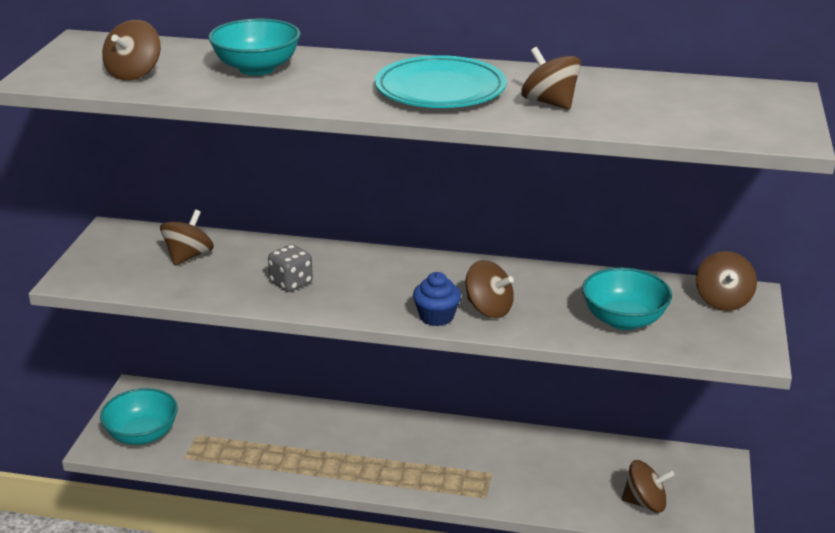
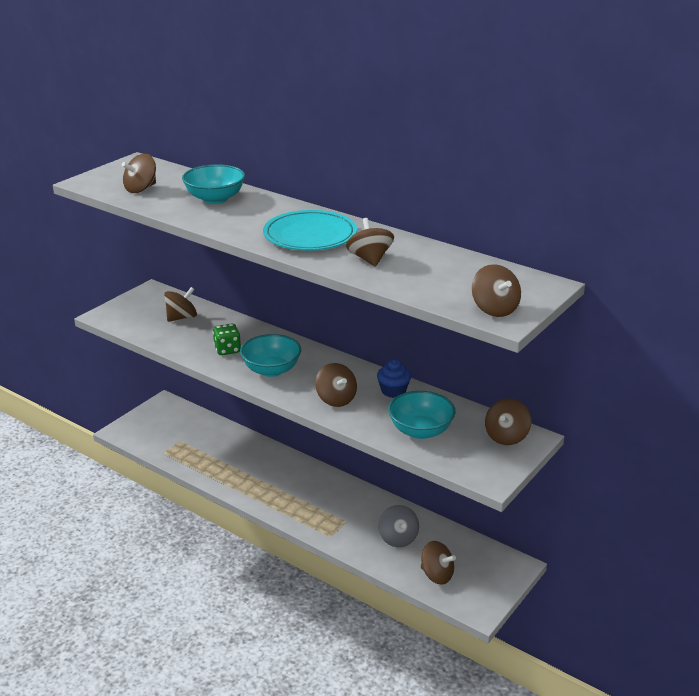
camera: 25 degrees right, 0 degrees up
turquoise bowl [100,388,178,445] -> turquoise bowl moved to [240,334,301,377]
grey dice [268,244,313,292] -> green dice [213,324,241,355]
blue cupcake [413,272,461,326] -> blue cupcake moved to [377,359,411,398]
none -> grey spinning top [378,505,419,547]
none -> brown spinning top [472,264,521,317]

